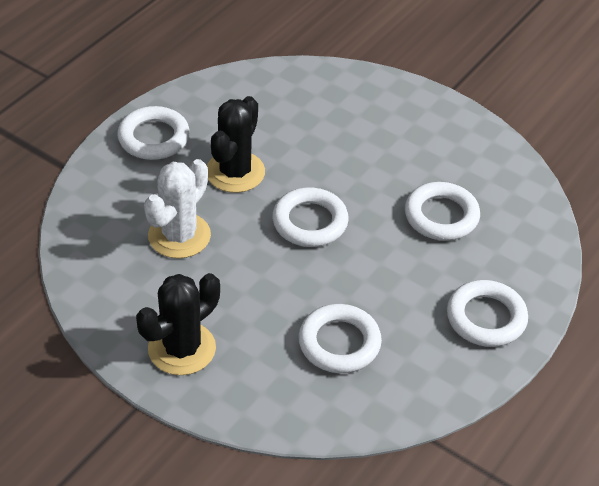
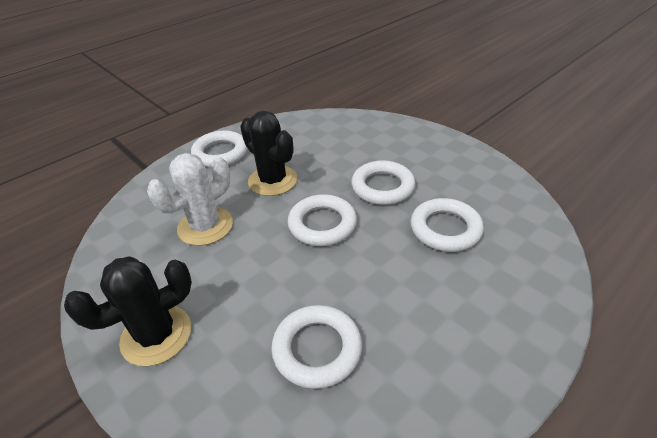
camera: 15 degrees right, 5 degrees down
black cactus [207,96,265,193] -> black cactus turned 75 degrees counterclockwise [240,111,297,196]
white ring [447,280,528,347] -> white ring moved to [351,160,415,205]

